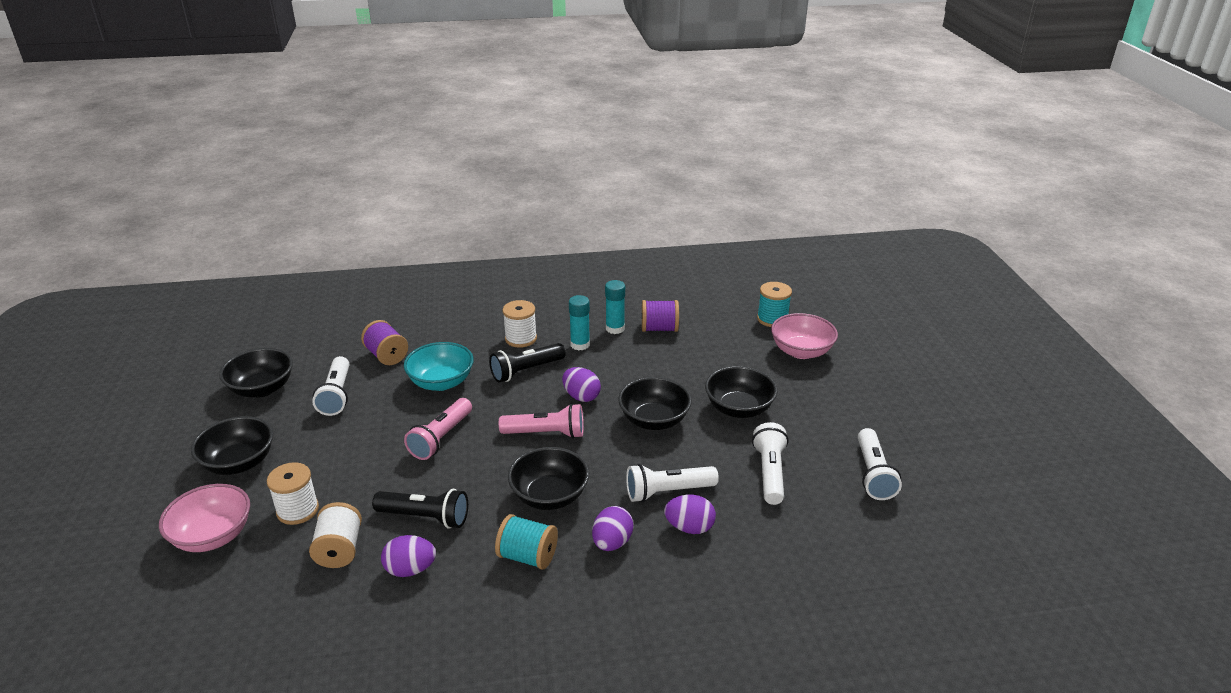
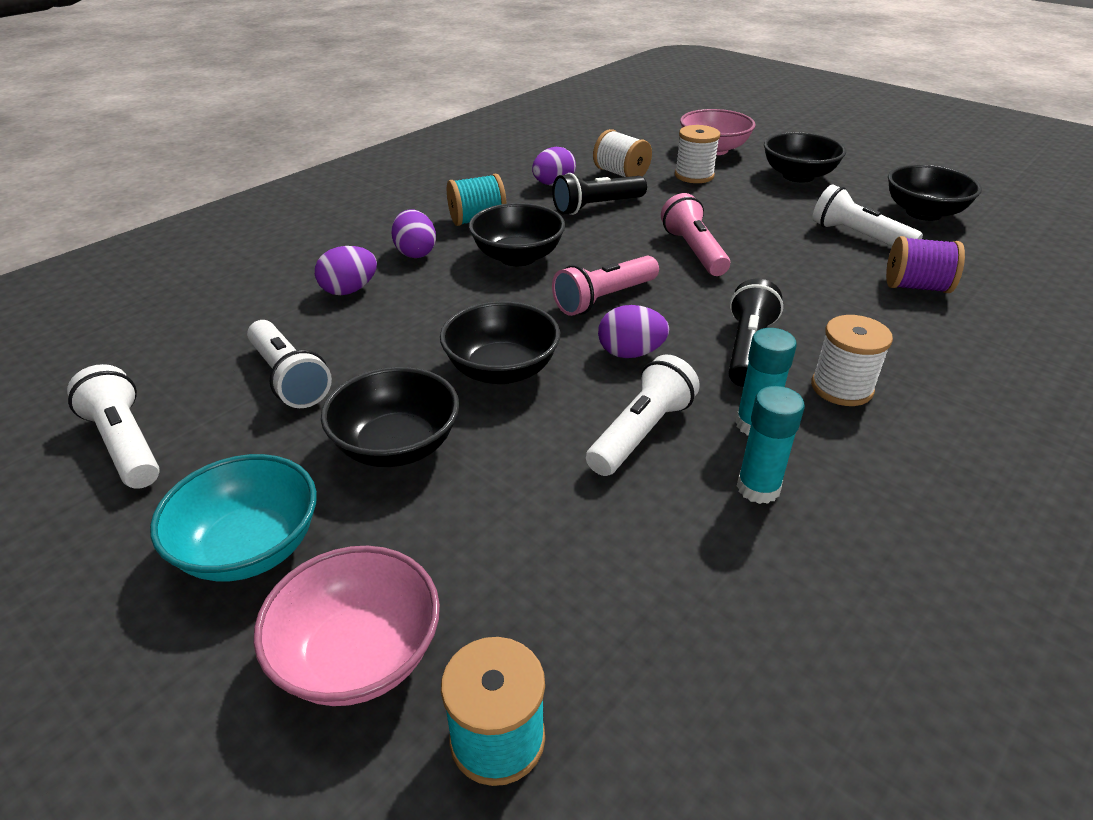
camera: 140 degrees right, 5 degrees up
turquoise bowl [404,342,474,391] -> turquoise bowl moved to [150,454,317,582]
white flashlight [626,464,719,502] -> white flashlight moved to [586,354,700,476]
purple spool [642,300,679,332] -> none

